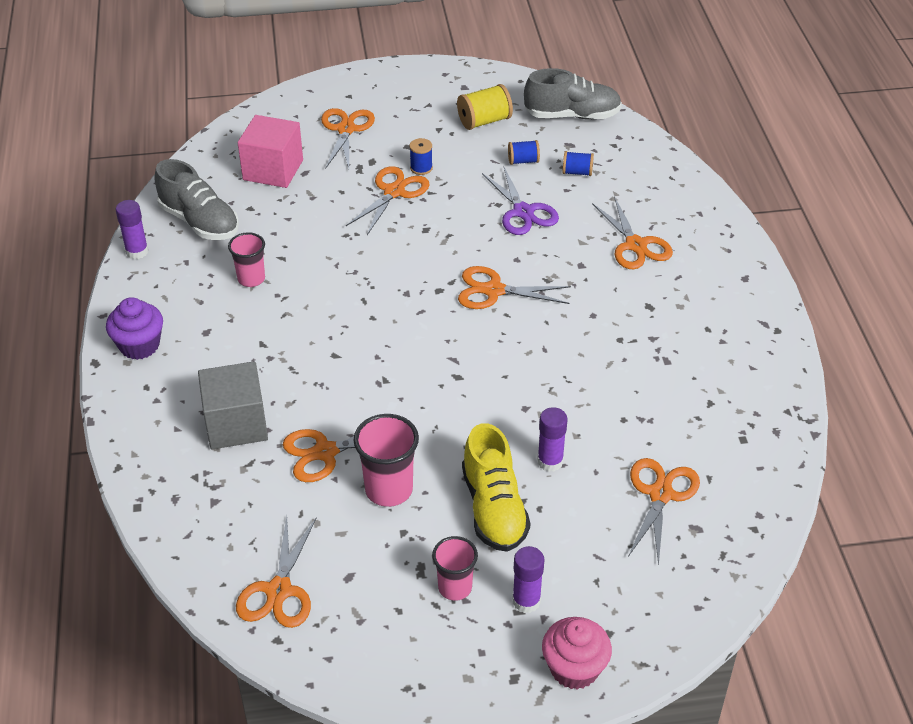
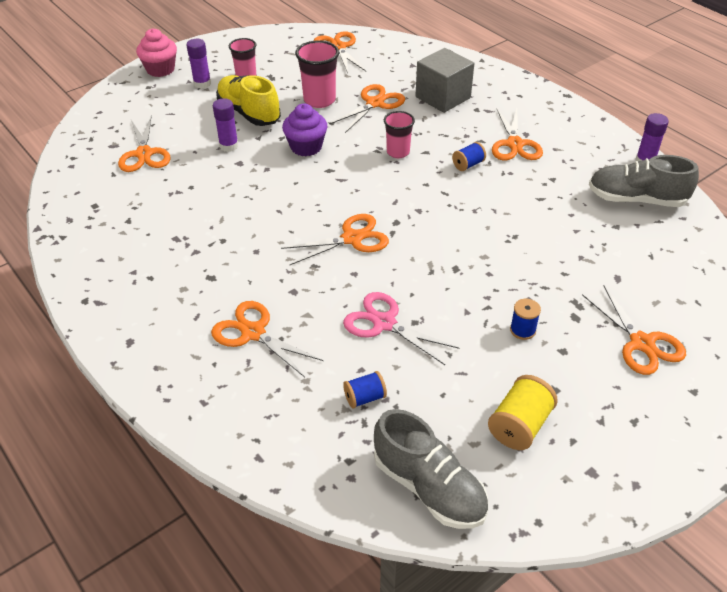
camera: 150 degrees right, 0 degrees up
purple cupcake [106,297,163,360] -> purple cupcake moved to [282,104,328,156]
pink cup [228,232,265,287] -> pink cup moved to [384,111,415,158]
pink cube [238,115,303,188] -> none
orange scissors [346,166,430,235] -> orange scissors moved to [492,108,543,160]
purple scissors [482,165,559,235] -> pink scissors [343,292,460,365]
blue spool [508,140,540,165] -> blue spool moved to [452,142,486,171]
grey shoe [524,68,622,120] -> grey shoe turned 105 degrees counterclockwise [374,409,488,529]

